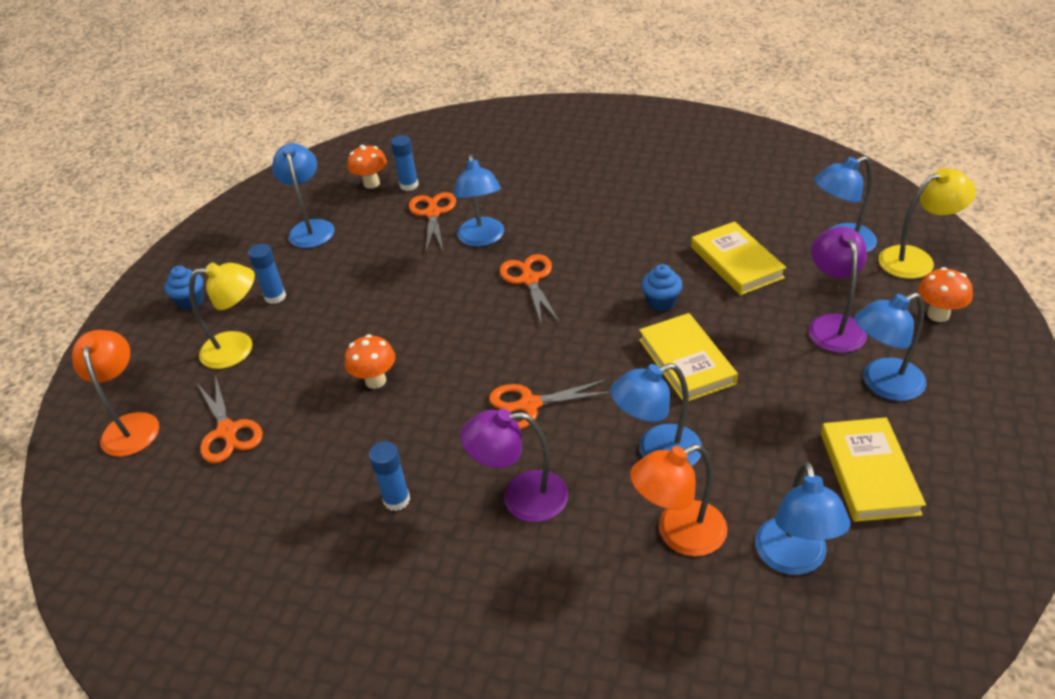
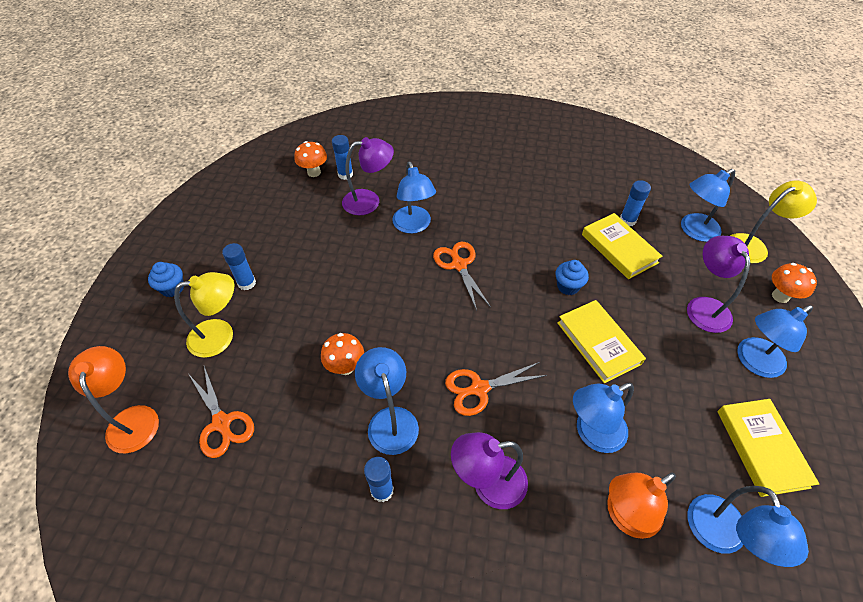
camera: 10 degrees left, 10 degrees up
blue lamp [272,143,335,248] -> blue lamp moved to [355,347,419,455]
orange scissors [409,192,456,252] -> purple lamp [342,137,394,215]
none -> blue glue stick [620,180,651,226]

